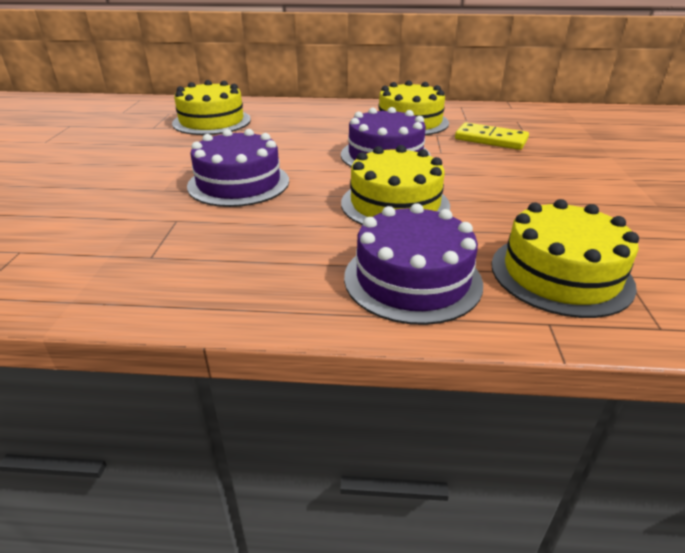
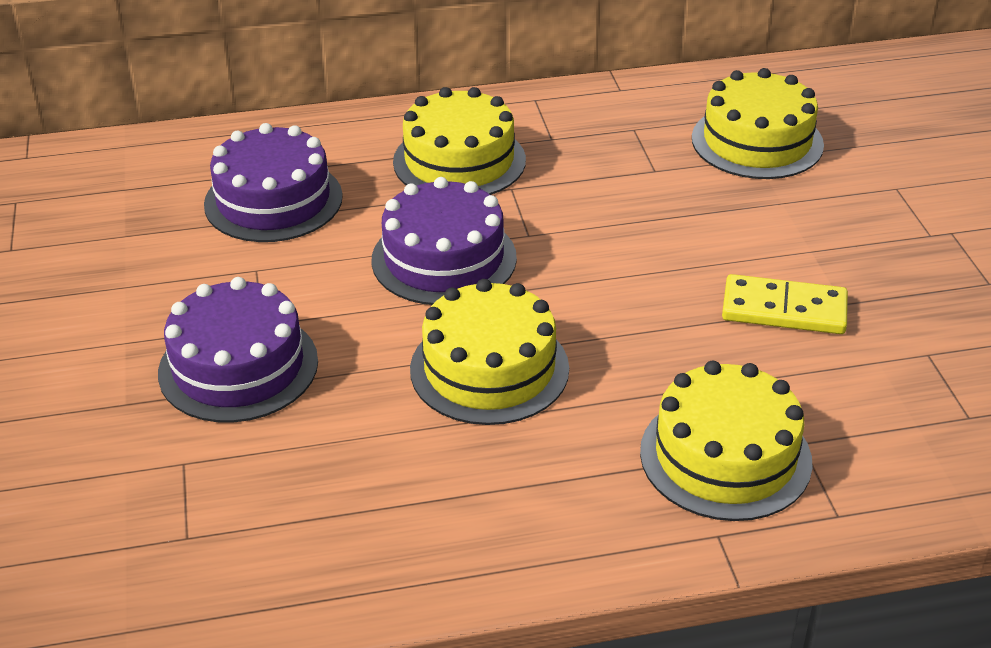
camera: 15 degrees left, 5 degrees up
yellow cake [172,80,251,135] -> yellow cake moved to [692,68,824,179]
purple cake [344,203,483,325] -> purple cake moved to [204,123,343,242]
yellow domino [455,122,529,150] -> yellow domino moved to [722,274,848,334]

